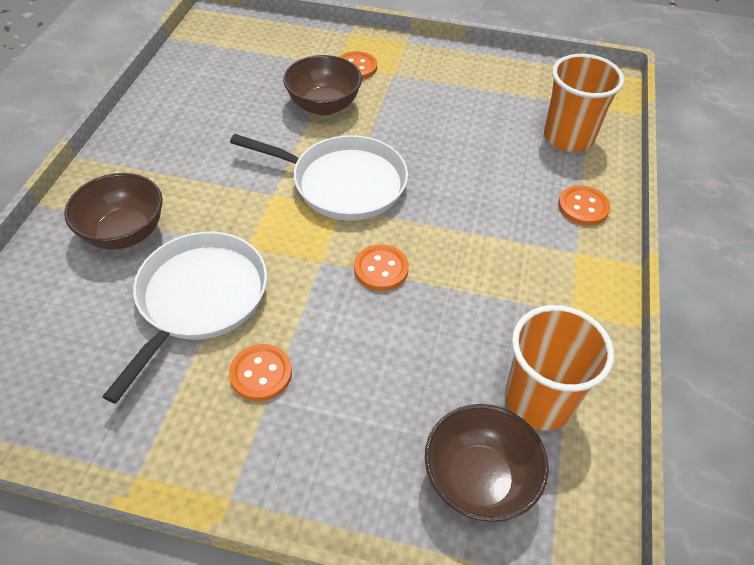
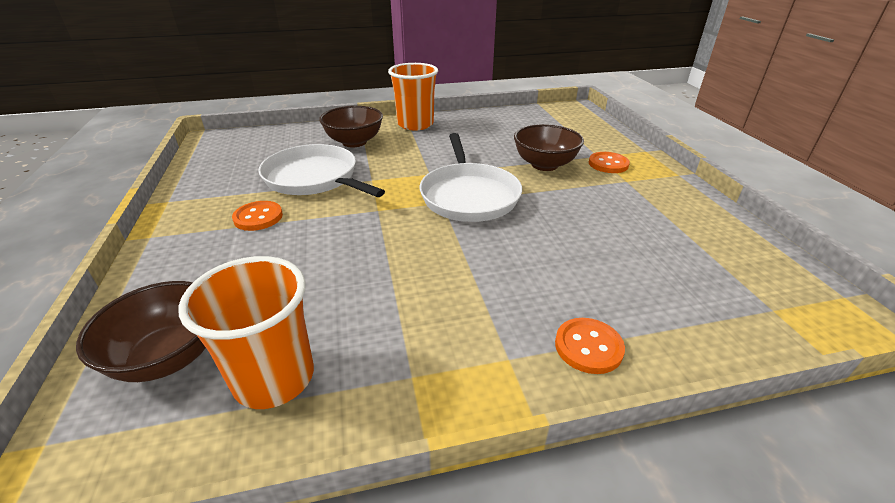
camera: 65 degrees right, 15 degrees down
white pan [102,232,267,404] -> white pan turned 135 degrees counterclockwise [258,144,385,197]
orange button [354,245,409,291] -> none
orange cup [544,54,624,152] -> orange cup moved to [388,63,438,130]

